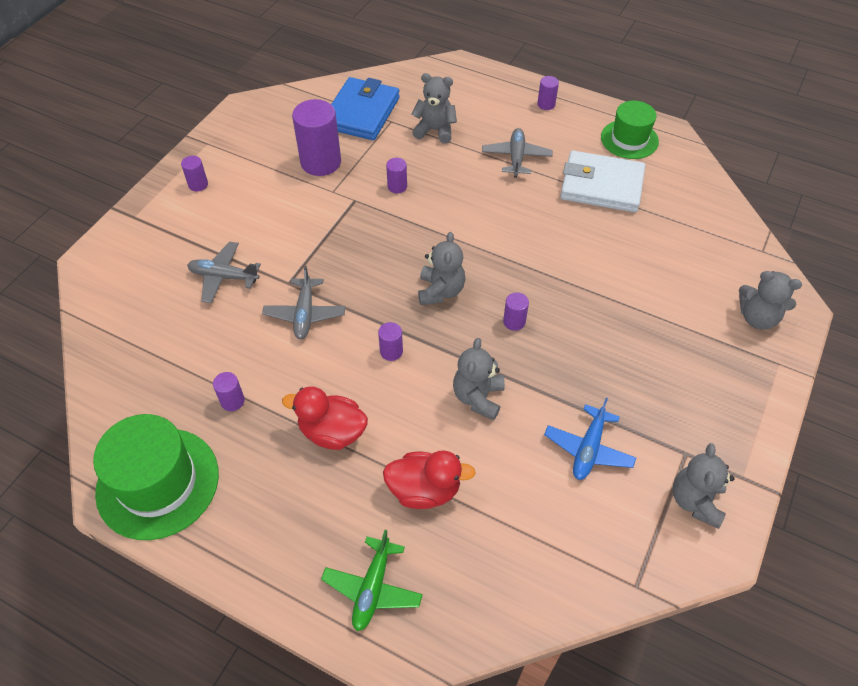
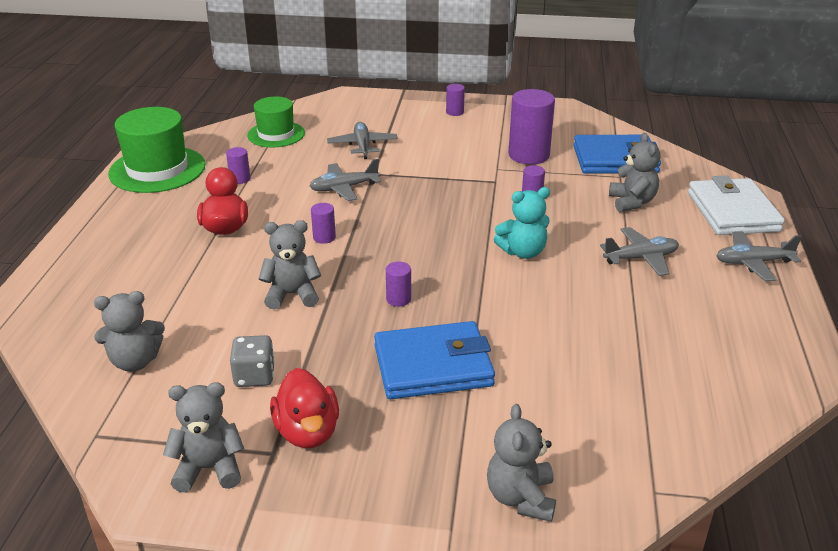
camera: 70 degrees right, 20 degrees down
green plane [321,530,423,631] -> none
red duck [383,450,476,509] -> red duck moved to [270,368,339,448]
grey teddy bear [418,232,465,305] -> grey teddy bear moved to [94,291,165,372]
purple cylinder [537,76,559,110] -> grey plane [716,231,802,281]
blue plane [544,398,636,480] -> grey dice [230,335,275,387]
white wallet [560,151,645,212] -> white wallet moved to [688,175,785,235]
green hat [601,101,659,159] -> green hat moved to [247,96,305,147]
none -> blue wallet [374,321,495,399]
none -> turquoise teddy bear [494,187,550,259]

